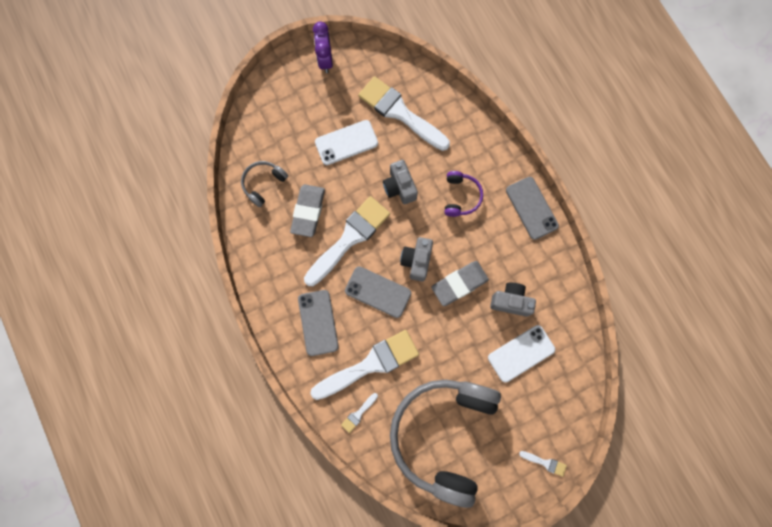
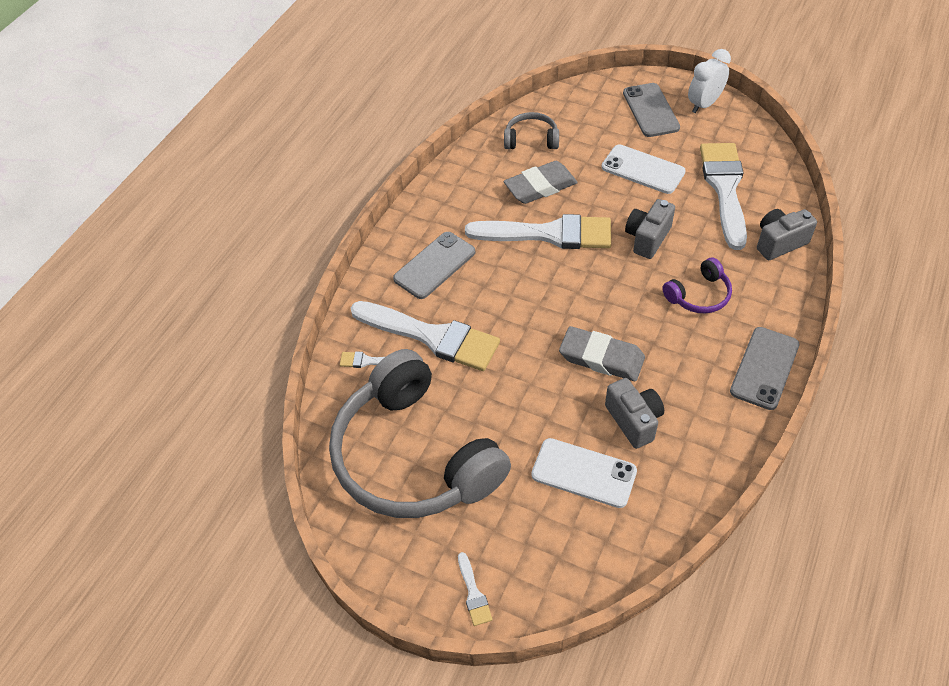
camera: 55 degrees right, 25 degrees down
purple clock [313,21,333,73] -> white clock [688,49,731,113]
grey phone [345,266,411,318] -> grey phone moved to [623,83,680,137]
grey headphones [390,380,501,508] -> grey headphones turned 105 degrees counterclockwise [329,349,511,518]
grey camera [400,237,433,281] -> grey camera moved to [757,209,817,260]

